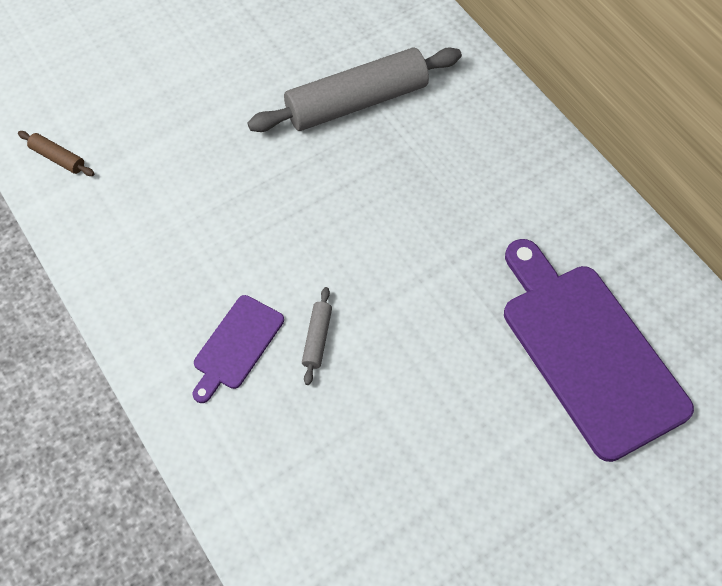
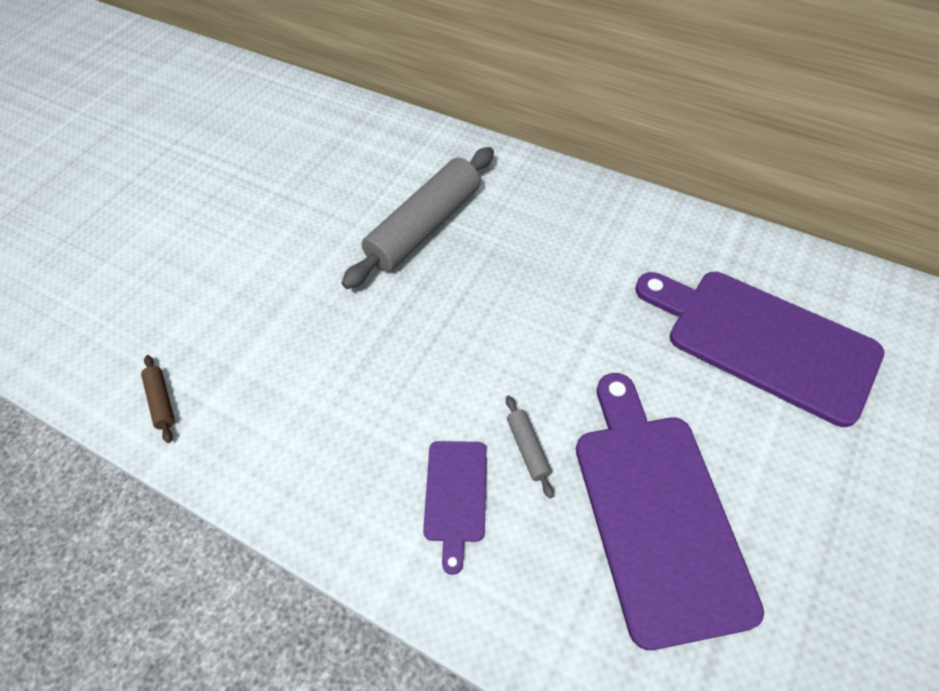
camera: 25 degrees left, 5 degrees down
brown rolling pin [18,131,95,176] -> brown rolling pin turned 60 degrees clockwise [141,355,175,443]
none -> purple cutting board [576,373,764,650]

